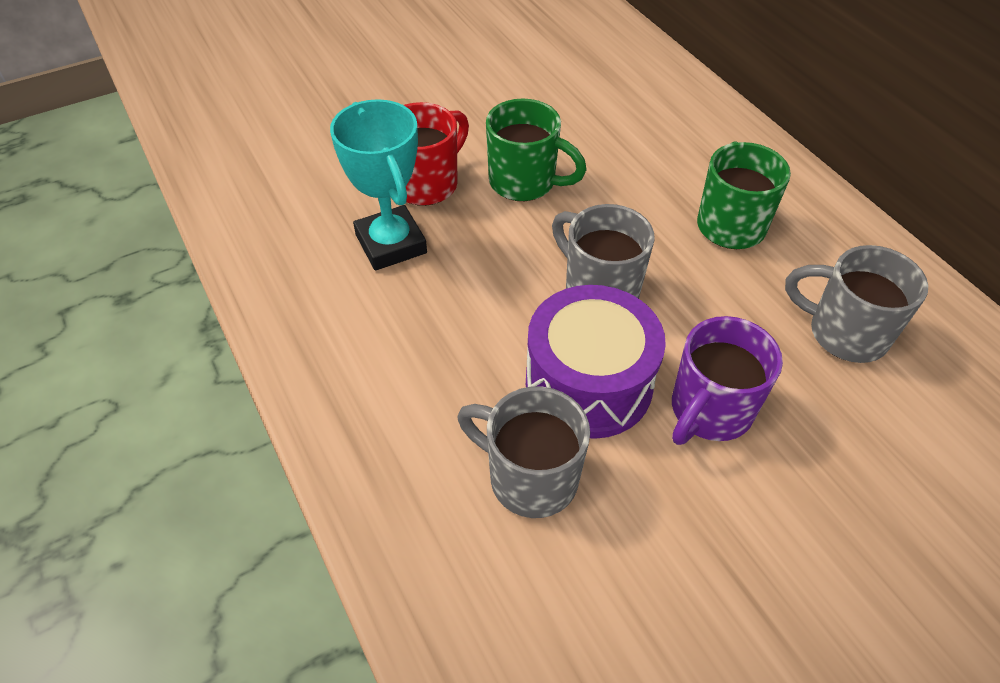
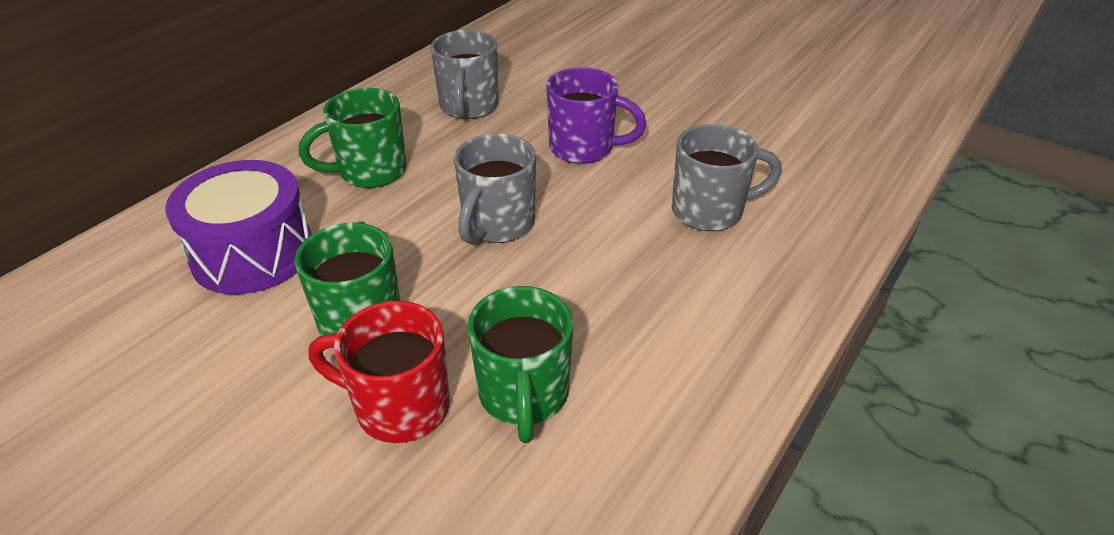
camera: 115 degrees left, 10 degrees down
turquoise trophy [330,99,427,271] -> green mug [468,286,573,443]
grey mug [457,386,590,518] -> grey mug turned 105 degrees counterclockwise [672,124,782,231]
purple drum [526,285,666,439] -> purple drum moved to [165,160,312,294]

